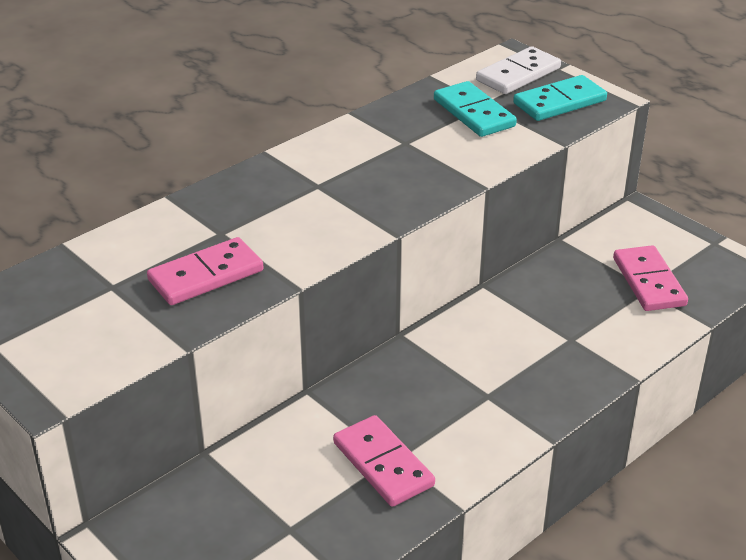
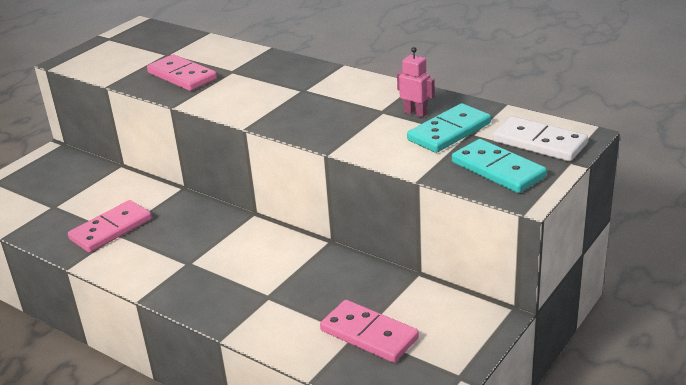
camera: 80 degrees right, 5 degrees down
pink domino [613,245,688,311] -> pink domino turned 60 degrees clockwise [320,300,419,363]
none -> pink robot [397,47,435,117]

